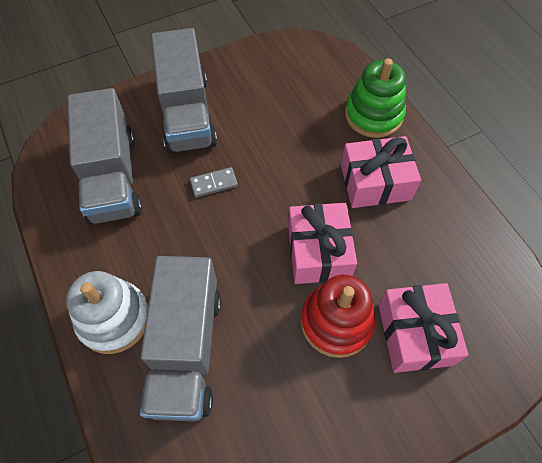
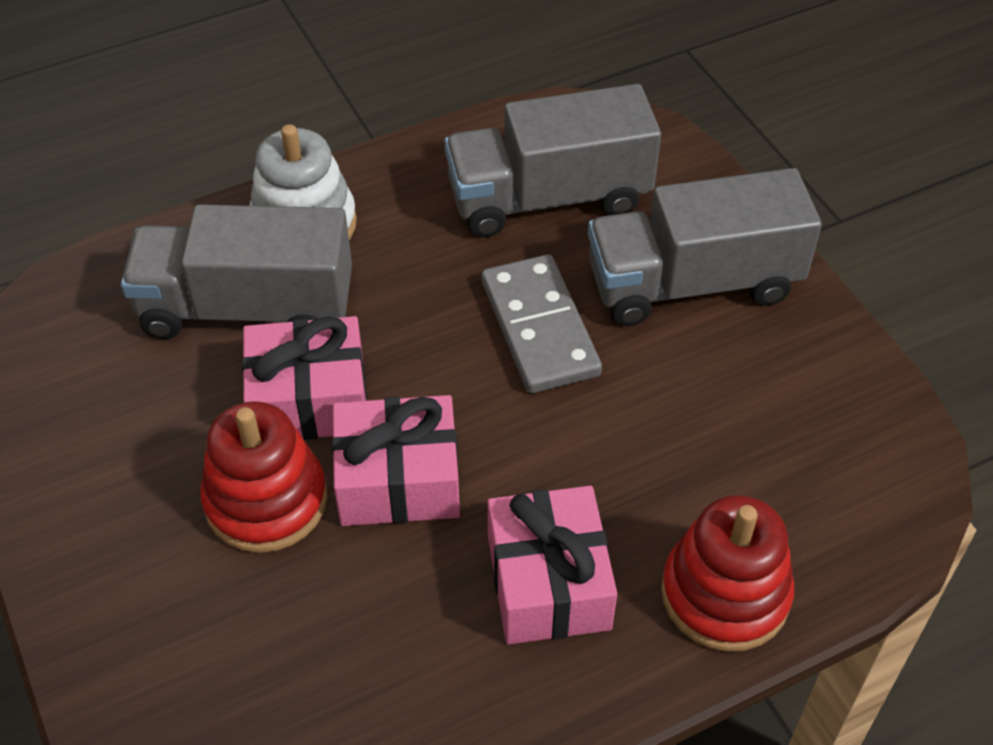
camera: 90 degrees right, 10 degrees down
grey domino [190,167,238,198] -> grey domino [482,254,602,393], size x1.98
green stacking toy [345,59,406,138] -> red stacking toy [661,495,794,652]
pink gift [378,283,468,373] -> pink gift moved to [242,316,367,440]

